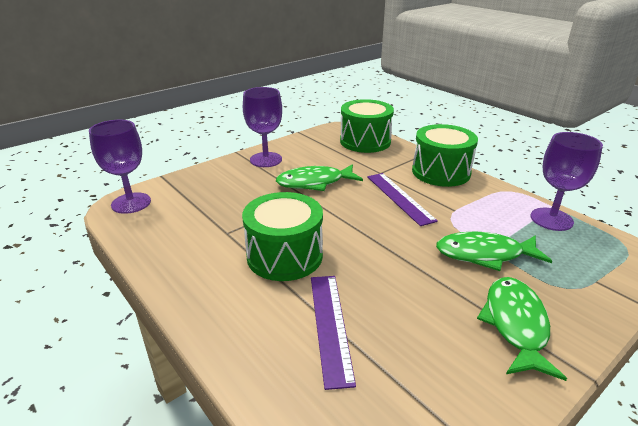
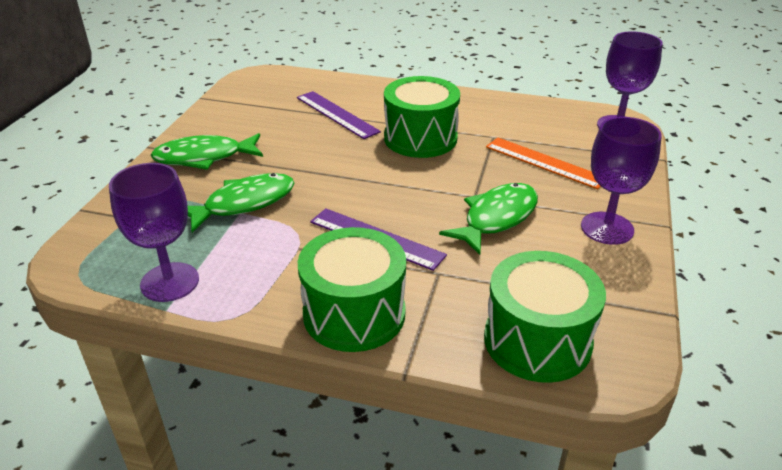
camera: 145 degrees right, 5 degrees up
green fish [477,277,567,381] -> green fish turned 105 degrees clockwise [151,133,263,170]
none -> orange ruler [486,137,601,189]

